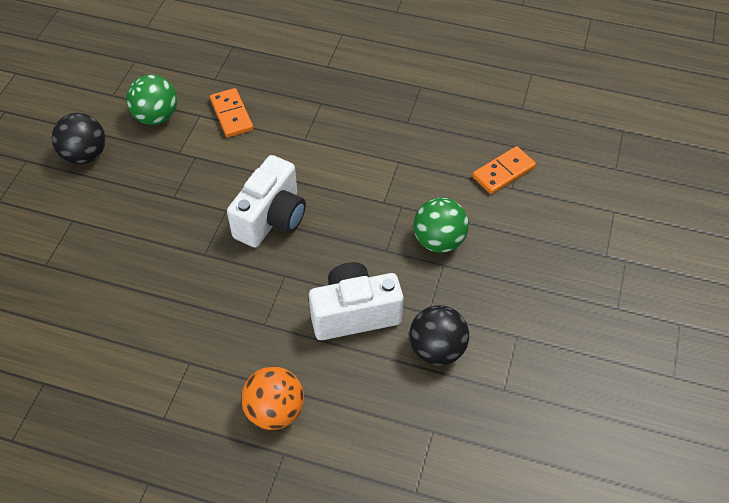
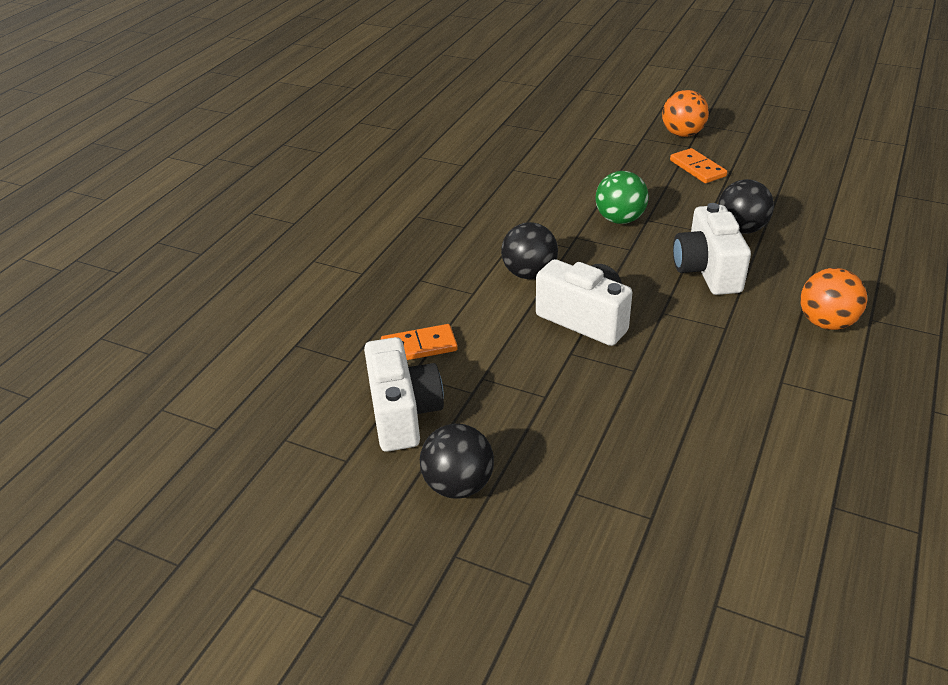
camera: 80 degrees left, 15 degrees down
green ball [126,75,177,125] -> white camera [364,337,444,452]
orange domino [472,146,536,194] -> orange domino moved to [670,148,727,183]
none -> black ball [501,222,558,279]
none -> orange ball [662,90,709,137]

